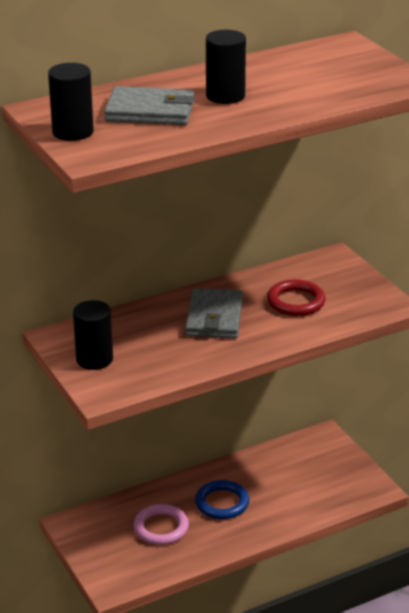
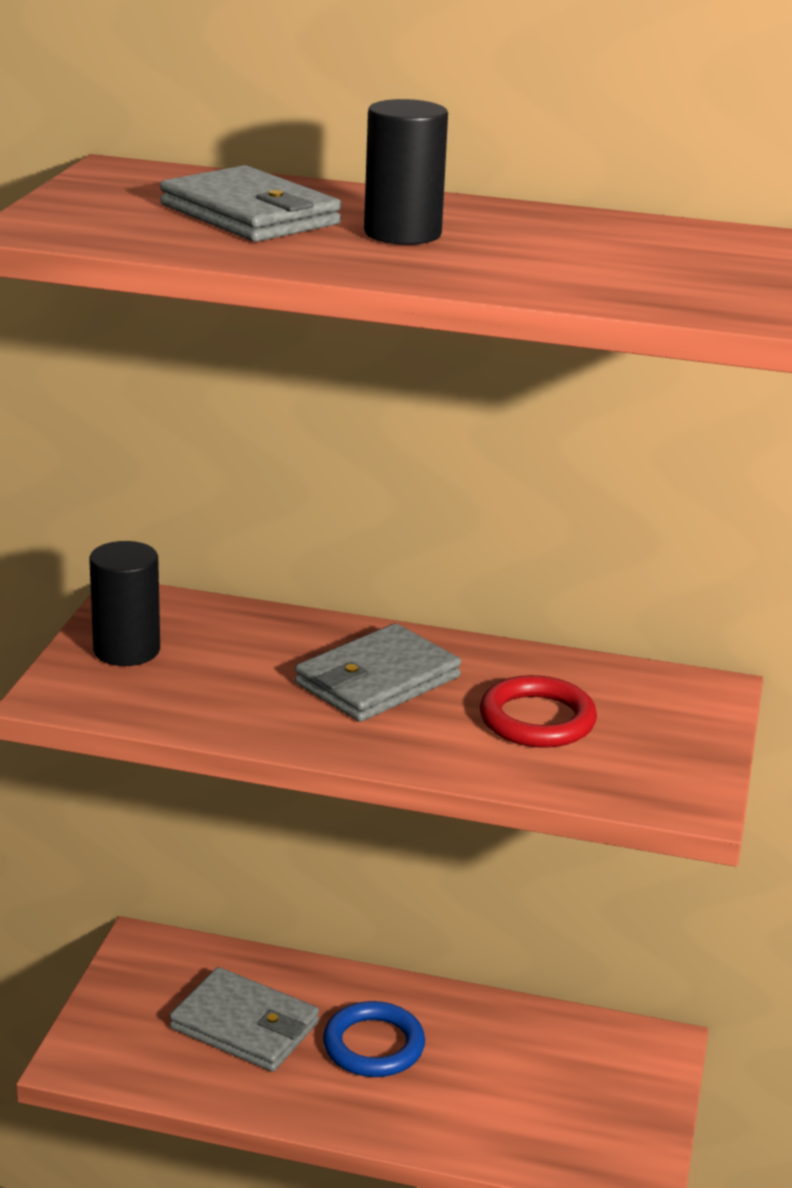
camera: 40 degrees right, 5 degrees down
black cylinder [48,63,94,141] -> none
pink ring [133,504,189,545] -> grey wallet [170,967,319,1072]

